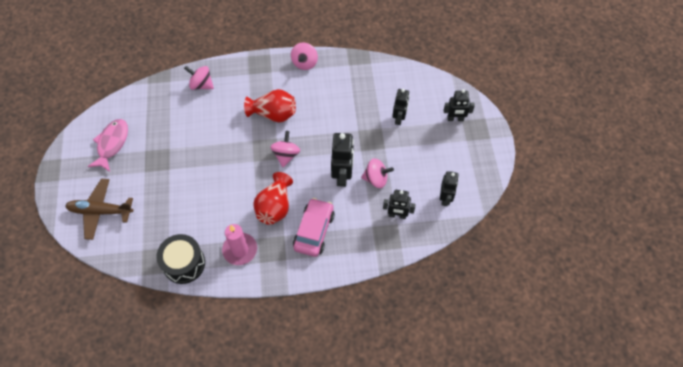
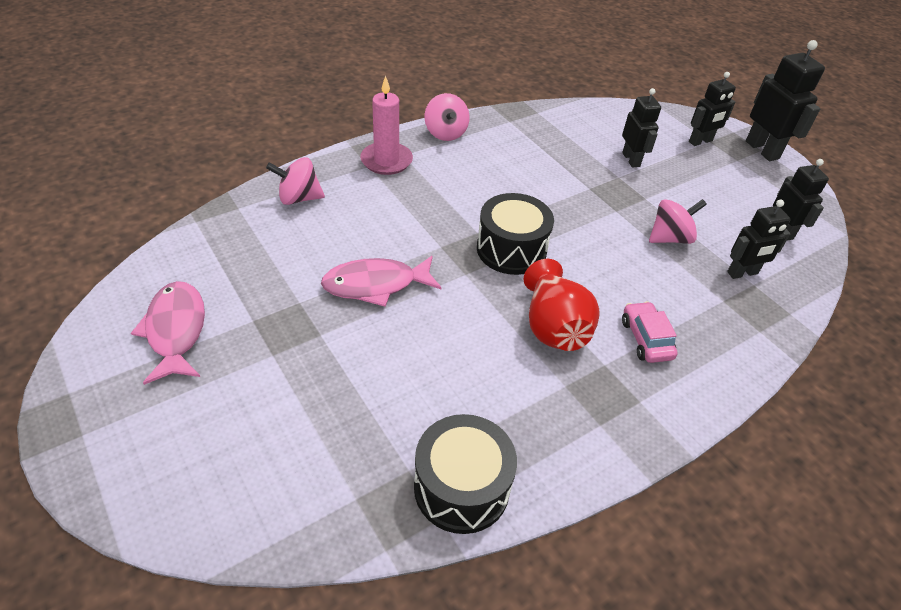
camera: 30 degrees left, 15 degrees down
brown plane [65,179,133,240] -> none
pink candle [222,224,257,265] -> pink candle moved to [360,76,413,175]
red vase [244,89,296,123] -> none
pink spinning top [270,131,300,167] -> black drum [477,193,554,275]
pink car [293,198,335,257] -> pink car [622,301,678,363], size x0.63
black robot [331,133,354,187] -> black robot moved to [746,40,825,161]
none -> pink fish [321,256,442,307]

